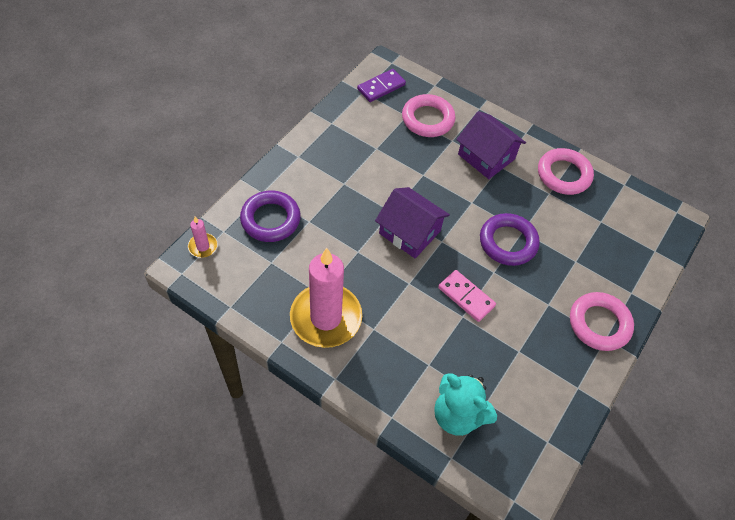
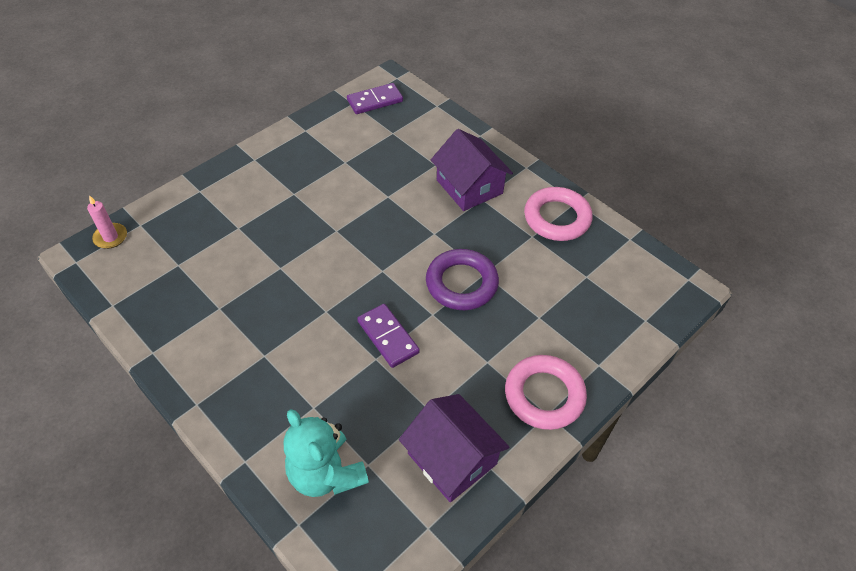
camera: 15 degrees right, 5 degrees down
purple ring [240,191,301,242] -> none
pink candle [290,248,362,348] -> none
purple house [375,187,450,258] -> purple house moved to [399,394,510,502]
pink ring [402,94,455,137] -> none
pink domino [438,270,496,322] -> purple domino [357,304,420,368]

